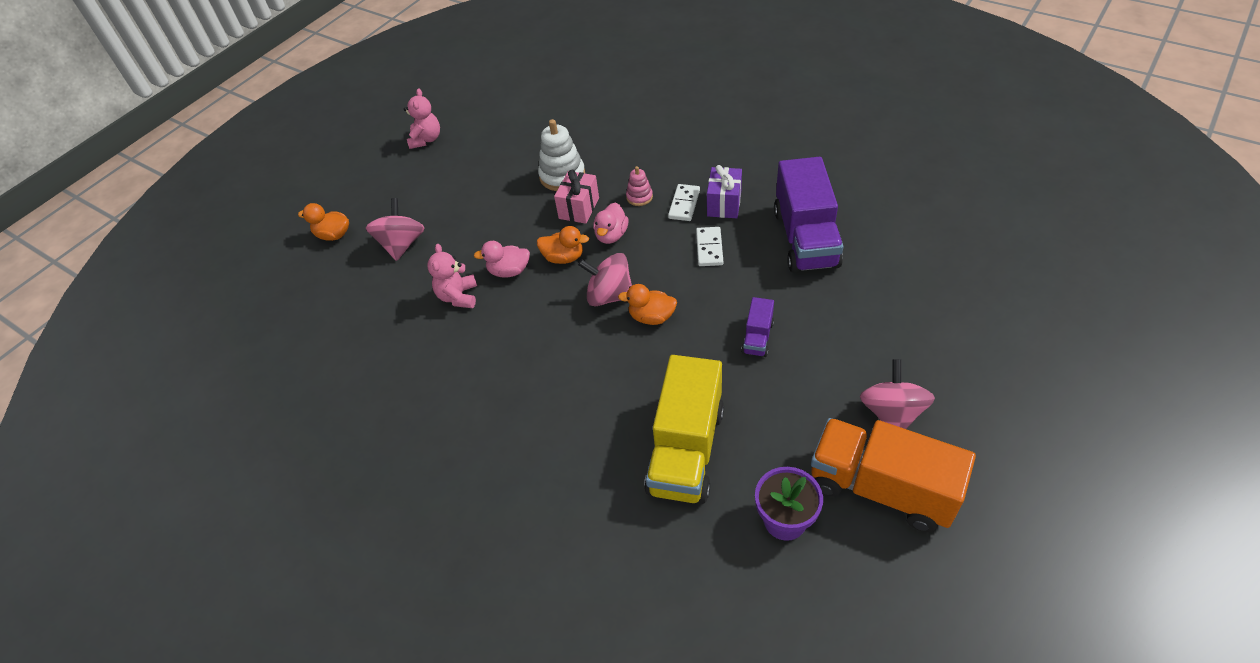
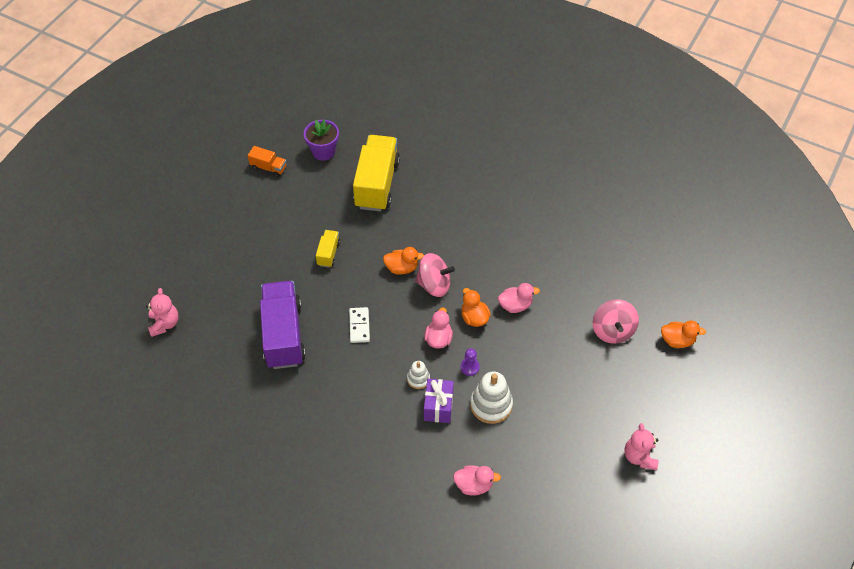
camera: 170 degrees right, 5 degrees up
pink teddy bear [427,244,477,308] -> pink teddy bear moved to [146,288,179,337]
orange duck [537,226,589,264] -> orange duck turned 60 degrees clockwise [461,288,491,327]
pink gift [554,169,599,224] -> purple pawn [460,349,480,376]
pink stacking toy [626,166,653,206] -> white stacking toy [407,361,430,389]
white domino [668,184,700,221] -> none
purple gift [707,165,742,218] -> purple gift moved to [424,379,454,423]
purple truck [741,297,774,357] -> yellow truck [316,230,341,268]
orange truck [811,418,976,532] -> orange truck [248,146,286,177], size x0.46
pink spinning top [860,359,935,429] -> none
none -> pink duck [453,465,501,496]

